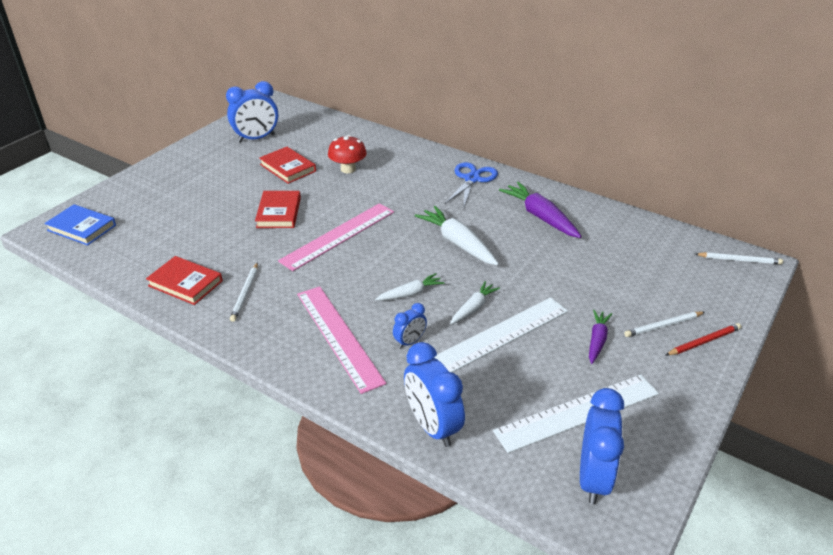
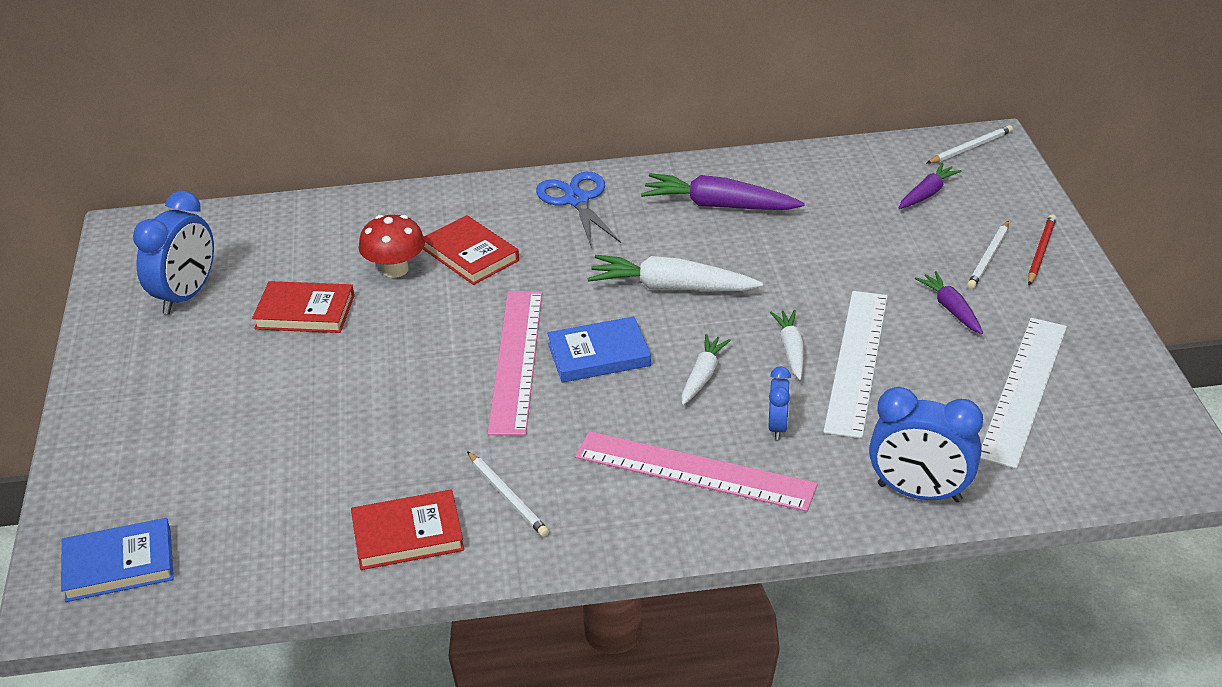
camera: 40 degrees left, 0 degrees up
red book [255,191,301,228] -> red book moved to [423,215,519,285]
blue clock [580,388,624,504] -> none
none -> blue book [547,316,651,383]
none -> purple carrot [899,163,962,209]

